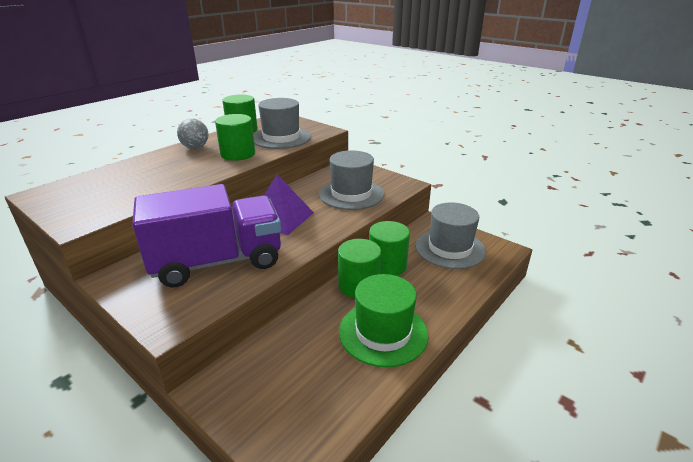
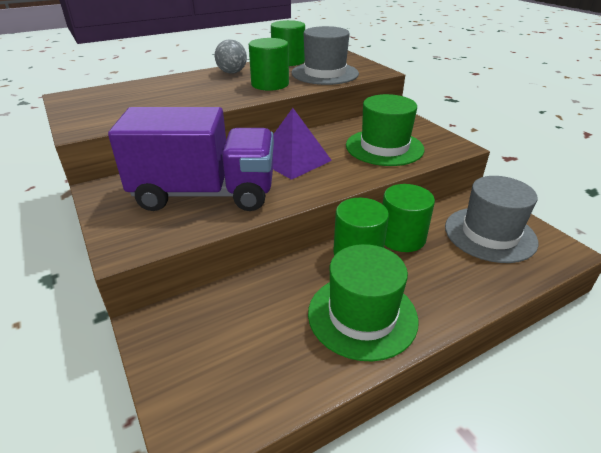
camera: 20 degrees right, 5 degrees up
grey hat [319,150,384,210] -> green hat [346,94,424,166]

